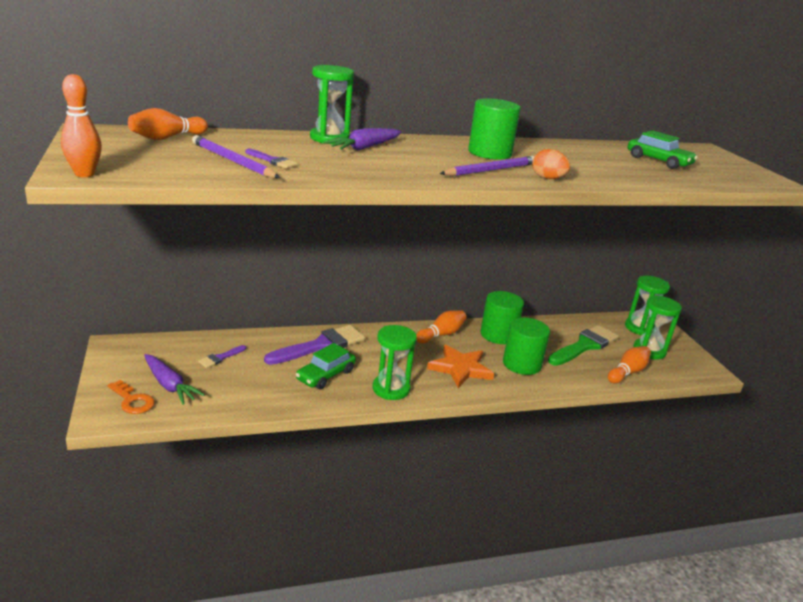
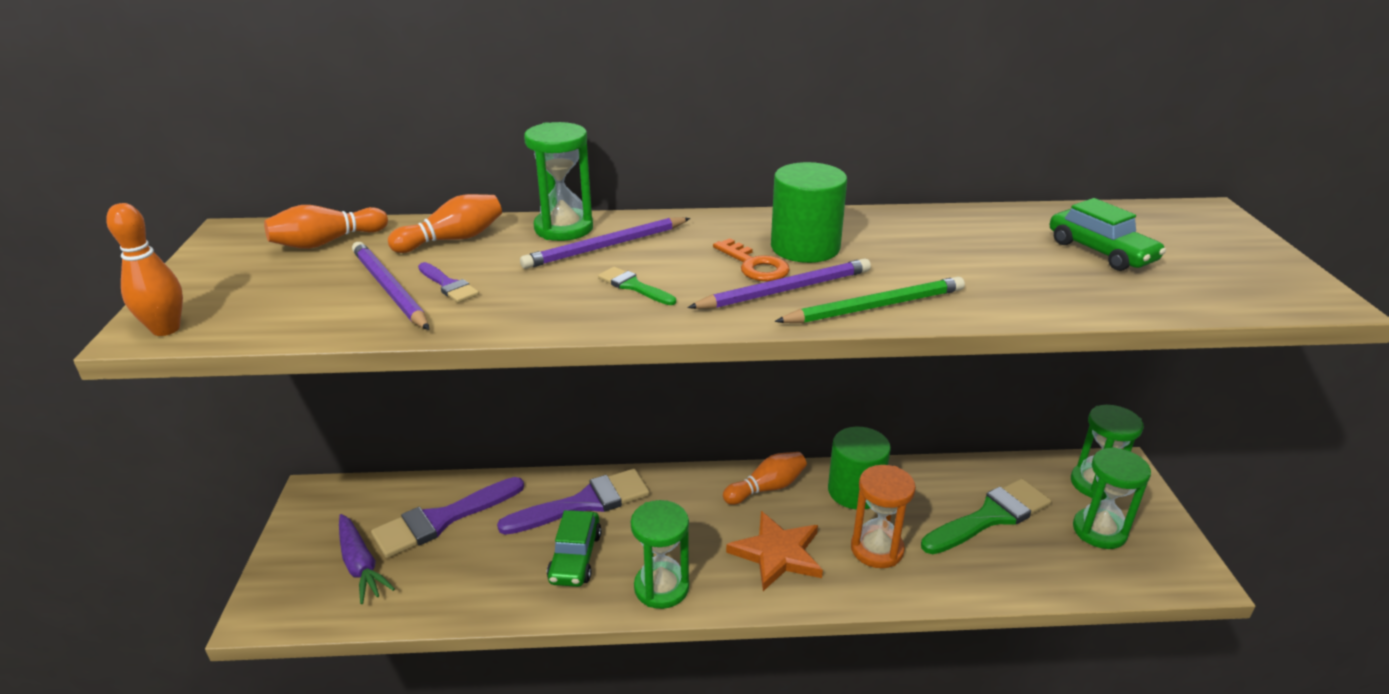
camera: 15 degrees right, 5 degrees up
orange key [108,380,155,414] -> orange key moved to [713,238,790,281]
purple brush [198,345,246,368] -> purple brush [371,477,524,558], size x2.16
green car [296,343,356,389] -> green car turned 45 degrees counterclockwise [547,510,602,587]
purple carrot [323,128,401,151] -> purple pencil [520,217,690,269]
green cylinder [503,317,550,375] -> orange hourglass [851,465,916,568]
orange egg [532,149,570,179] -> green pencil [774,277,965,323]
orange bowling pin [608,346,651,384] -> orange bowling pin moved to [388,194,502,253]
none -> green brush [598,267,676,305]

